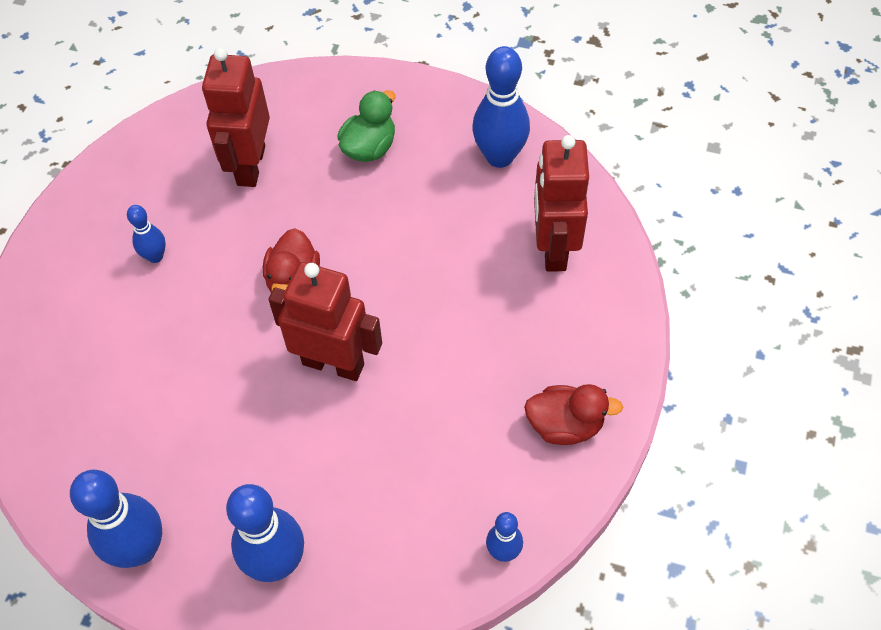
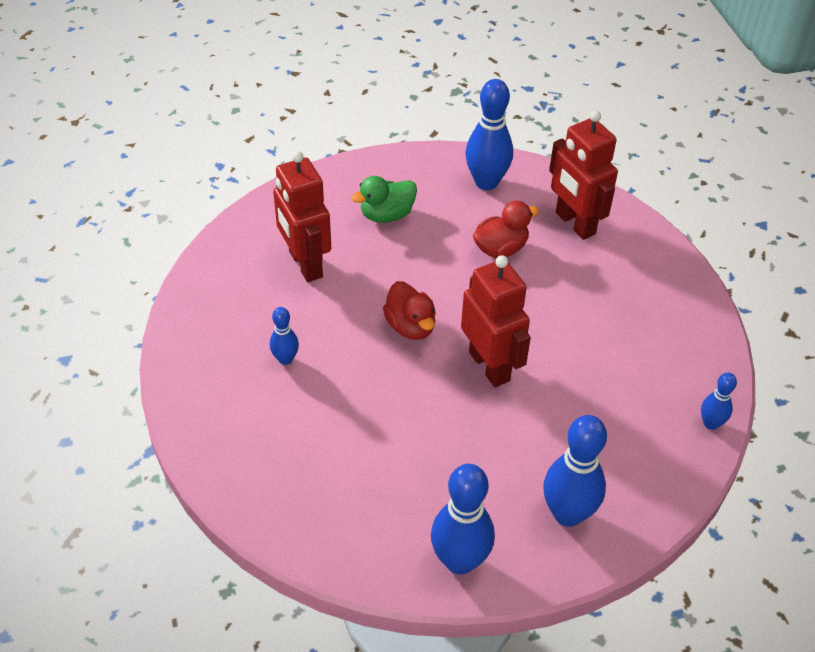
camera: 35 degrees left, 10 degrees down
red robot [269,262,382,381] -> red robot turned 75 degrees clockwise [461,255,531,387]
green duck [337,90,395,162] -> green duck turned 120 degrees counterclockwise [351,176,417,223]
red duck [524,384,623,445] -> red duck moved to [473,201,539,258]

